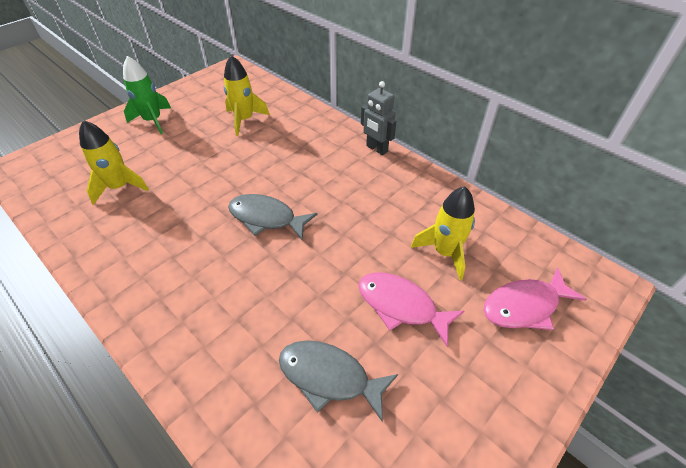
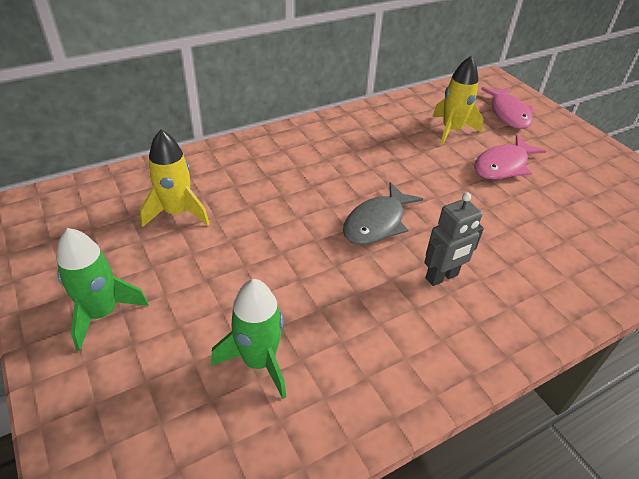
camera: 75 degrees left, 5 degrees down
yellow rocket [79,120,149,205] -> green rocket [211,279,286,399]
grey fish [279,340,398,422] -> none
grey robot [361,81,396,155] -> grey robot moved to [424,192,484,286]

